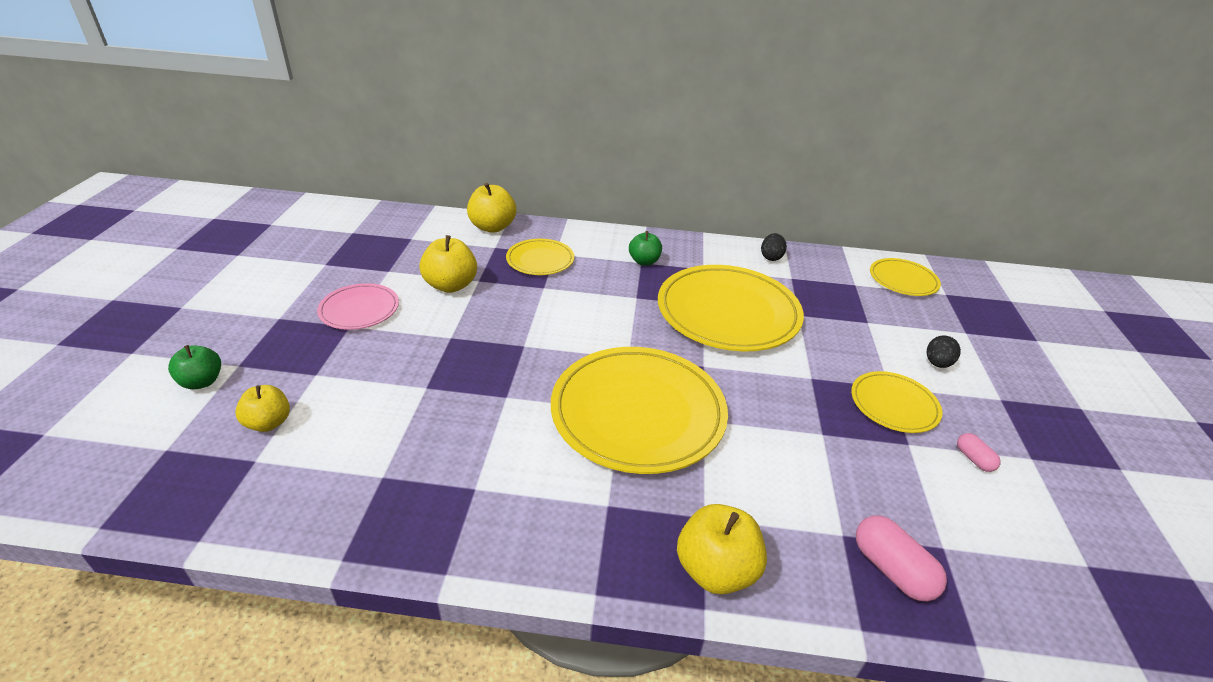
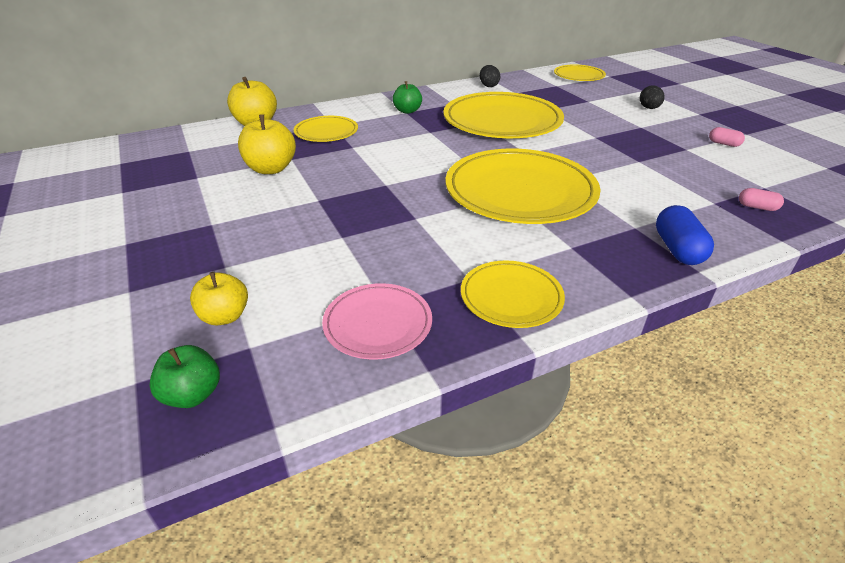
camera: 30 degrees left, 0 degrees up
green apple [168,345,221,389] -> green apple moved to [149,345,220,408]
pink plate [317,283,399,330] -> pink plate moved to [322,283,432,360]
yellow apple [677,504,767,595] -> blue capsule [656,205,714,265]
yellow plate [851,371,943,433] -> yellow plate moved to [461,261,565,328]
pink capsule [856,515,947,601] -> pink capsule [739,188,784,211], size x0.57

